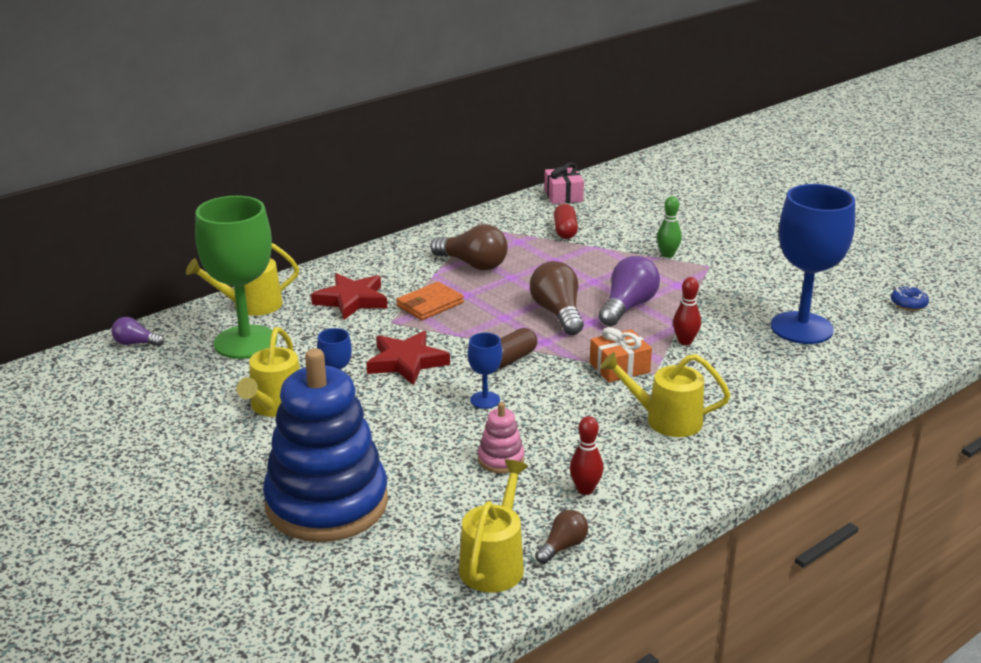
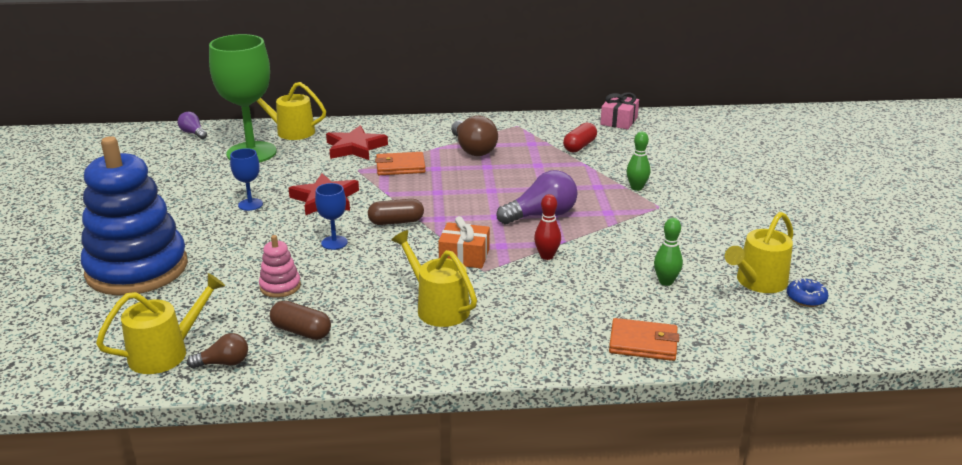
camera: 35 degrees right, 0 degrees up
yellow watering can [237,327,300,417] -> yellow watering can moved to [724,212,793,293]
brown light bulb [530,261,584,335] -> none
red bowling pin [570,416,604,495] -> brown capsule [270,301,331,340]
blue goblet [771,184,855,344] -> green bowling pin [654,218,683,286]
none -> orange wallet [609,318,679,361]

